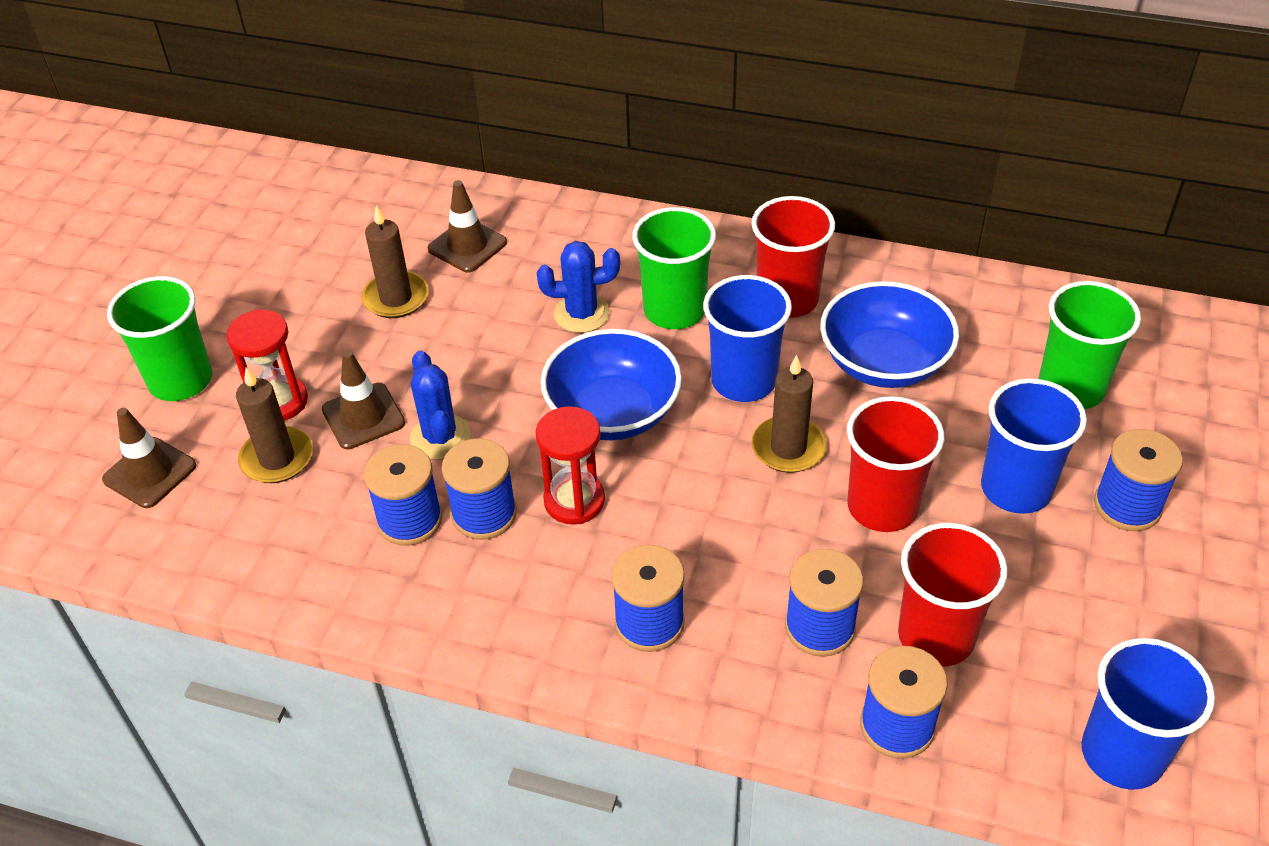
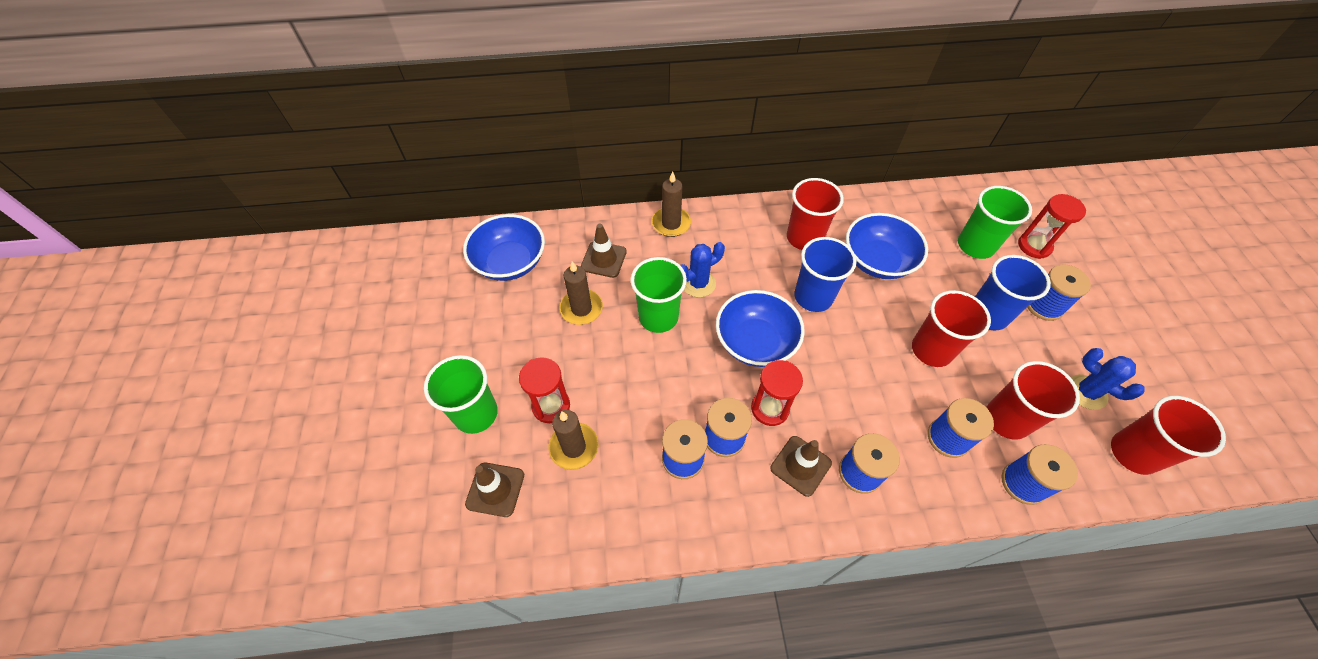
camera: 25 degrees left, 10 degrees up
brown traffic cone [322,351,405,449] -> brown traffic cone moved to [770,436,832,497]
blue cactus [410,350,471,460] -> blue cactus moved to [1071,348,1145,410]
green cup [632,207,716,329] -> green cup moved to [631,257,687,333]
brown candle [752,355,827,473] -> brown candle moved to [652,172,691,237]
blue cup [1082,638,1215,790] -> red cup [1111,396,1226,475]
none -> blue bowl [463,214,545,281]
none -> red hourglass [1018,194,1086,259]

